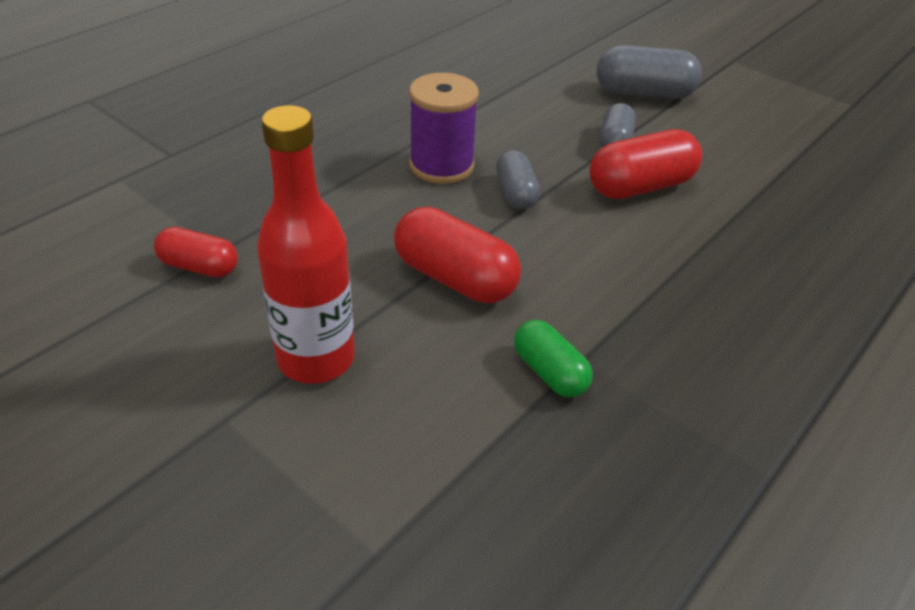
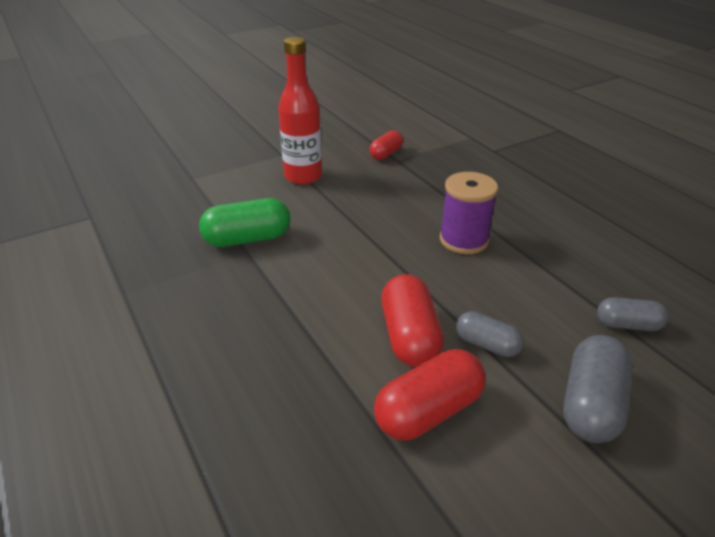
camera: 110 degrees right, 5 degrees down
red capsule [394,207,521,303] -> red capsule moved to [374,349,485,440]
grey capsule [496,150,540,209] -> grey capsule moved to [597,297,669,331]
green capsule [514,320,593,398] -> green capsule [199,198,291,247], size x1.62

